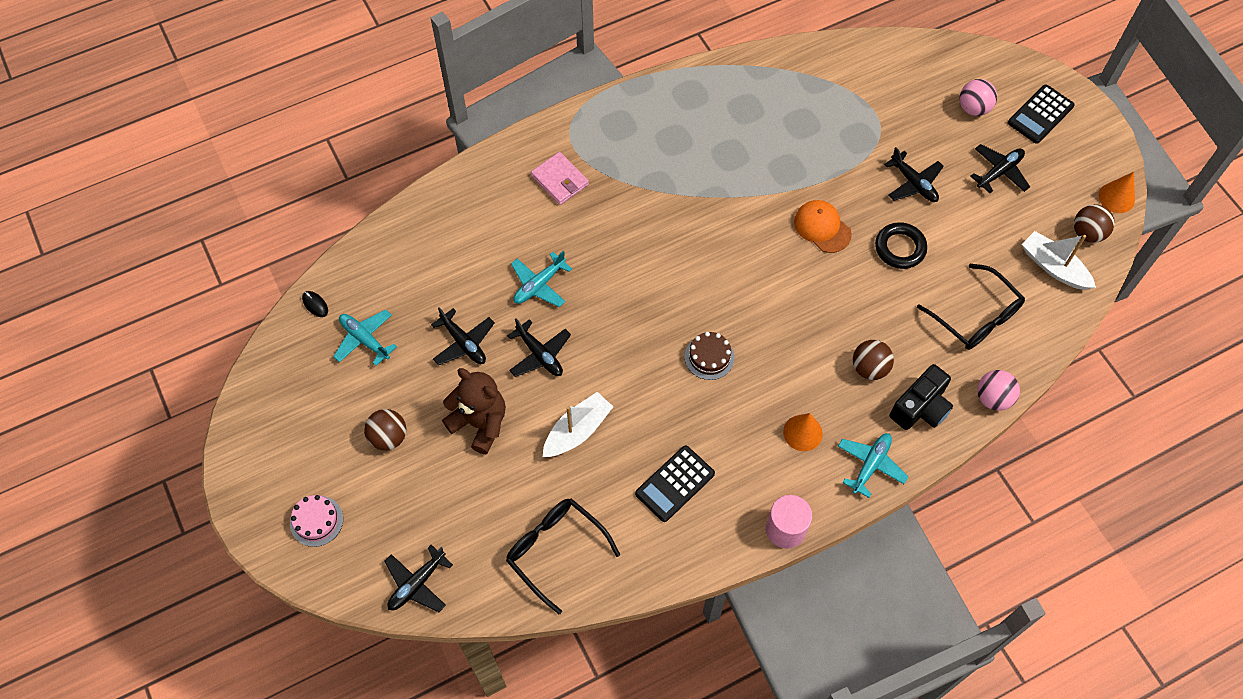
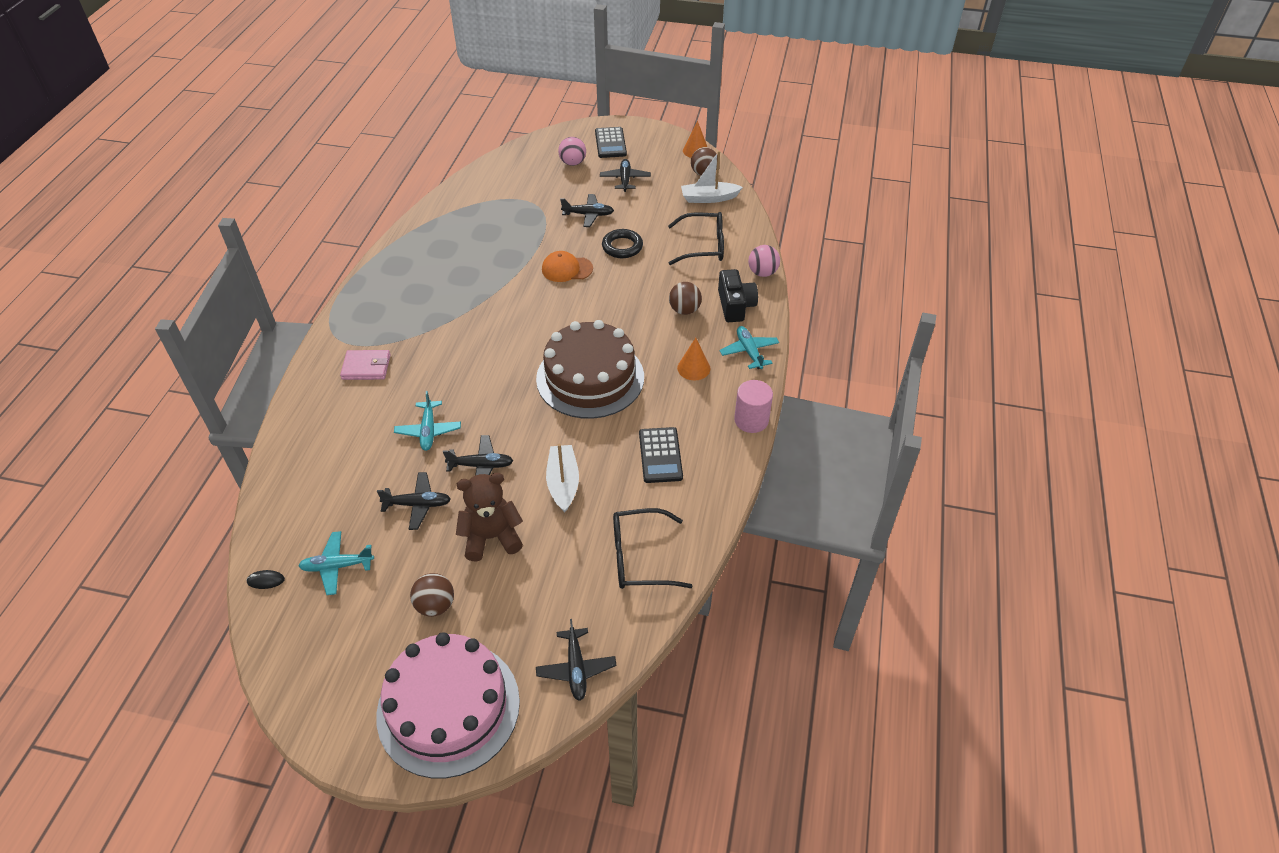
camera: 50 degrees left, 15 degrees down
pink cake [290,495,343,547] -> pink cake [376,632,520,778], size x2.47
brown cake [685,332,735,380] -> brown cake [536,320,644,419], size x2.47

